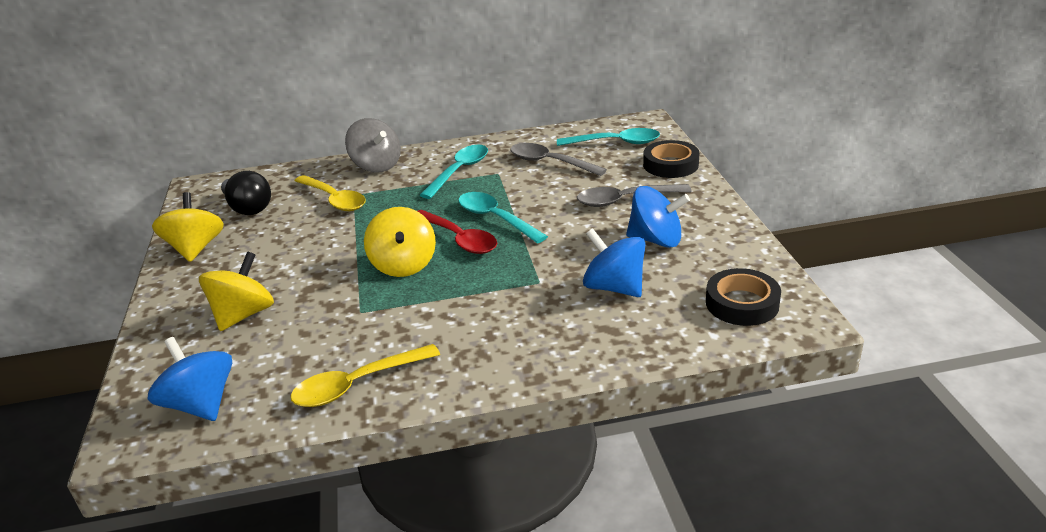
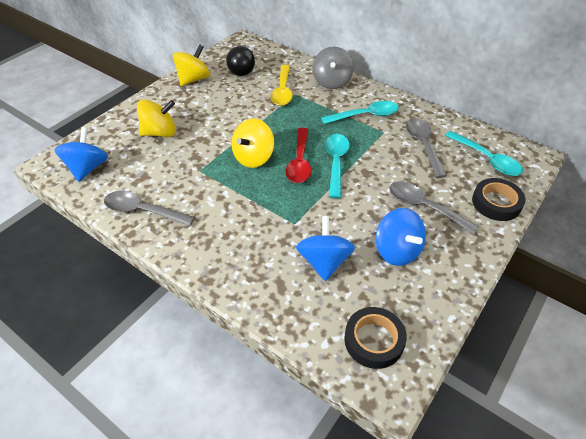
camera: 45 degrees right, 15 degrees up
yellow spoon [291,344,440,407] -> grey spoon [104,191,195,226]

